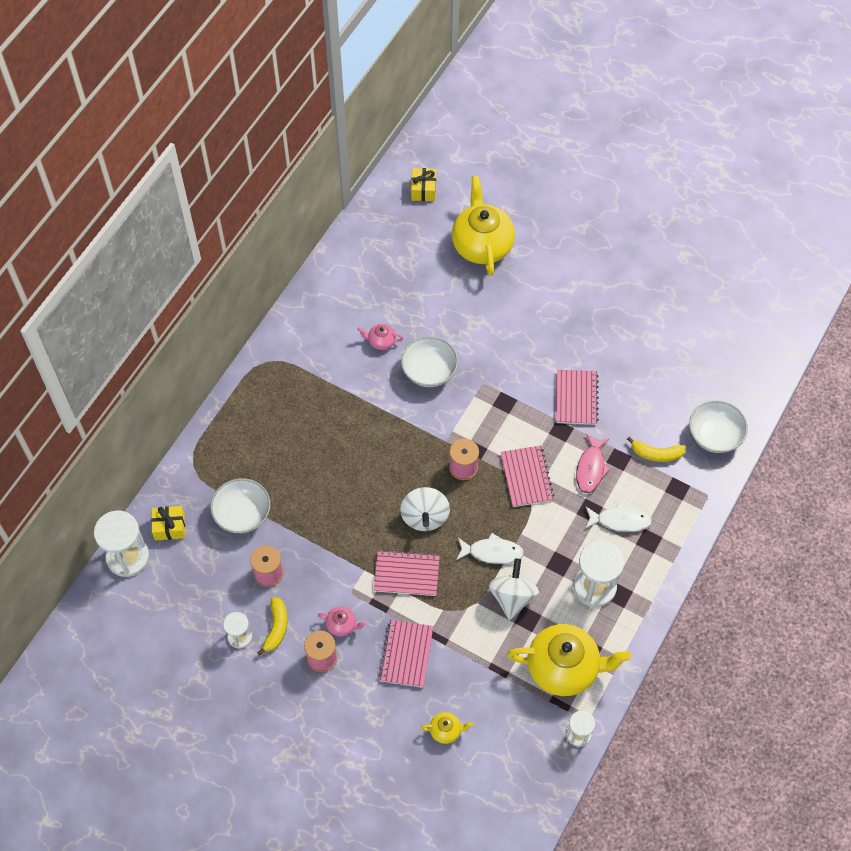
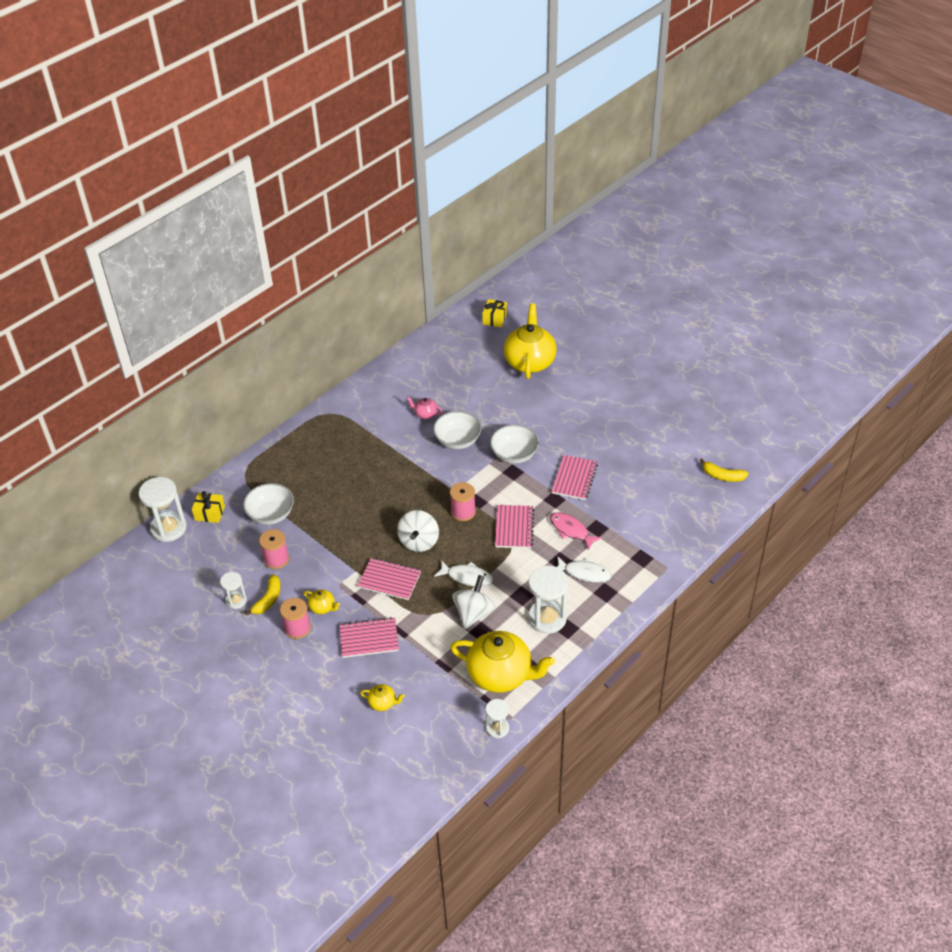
camera: 15 degrees right, 15 degrees down
pink teapot [318,606,366,636] -> yellow teapot [304,590,340,614]
pink notebook [379,620,433,688] -> pink notebook turned 60 degrees clockwise [340,617,399,658]
pink fish [576,434,610,493] -> pink fish turned 105 degrees clockwise [550,512,602,550]
yellow banana [627,437,686,462] -> yellow banana moved to [700,458,749,482]
white bowl [689,400,748,453] -> white bowl moved to [490,425,539,464]

